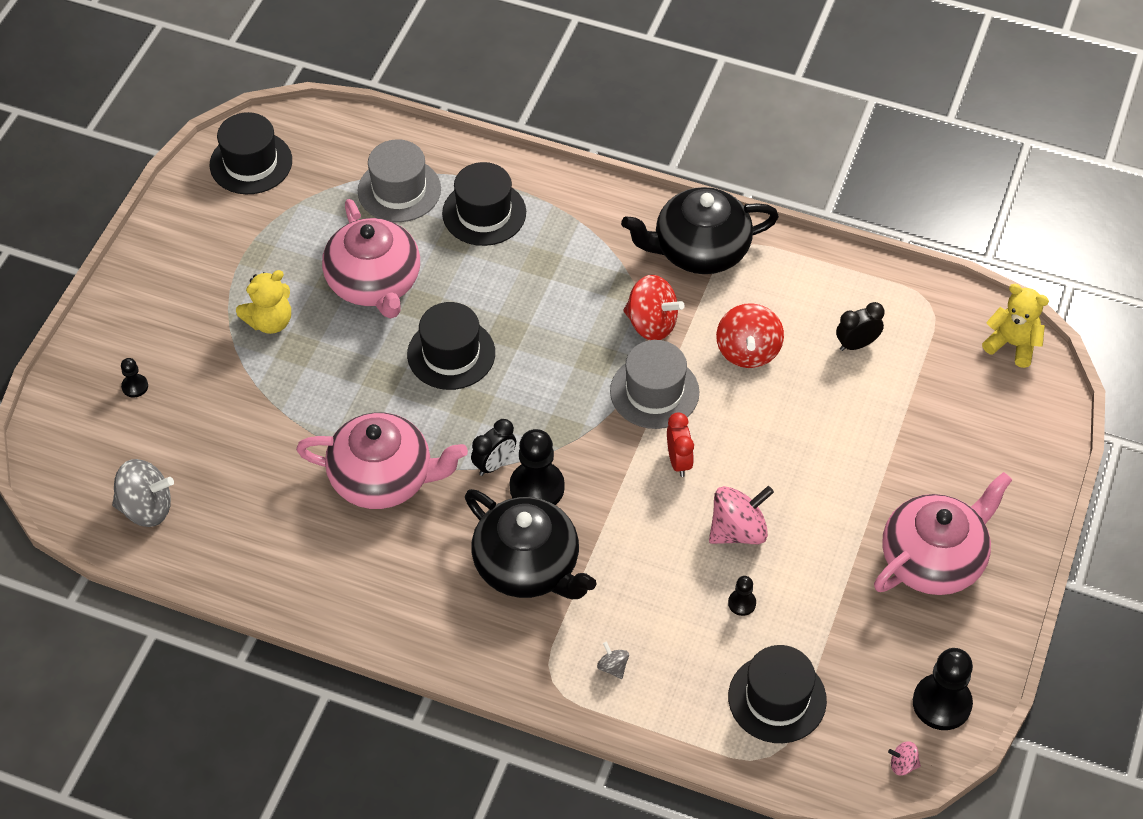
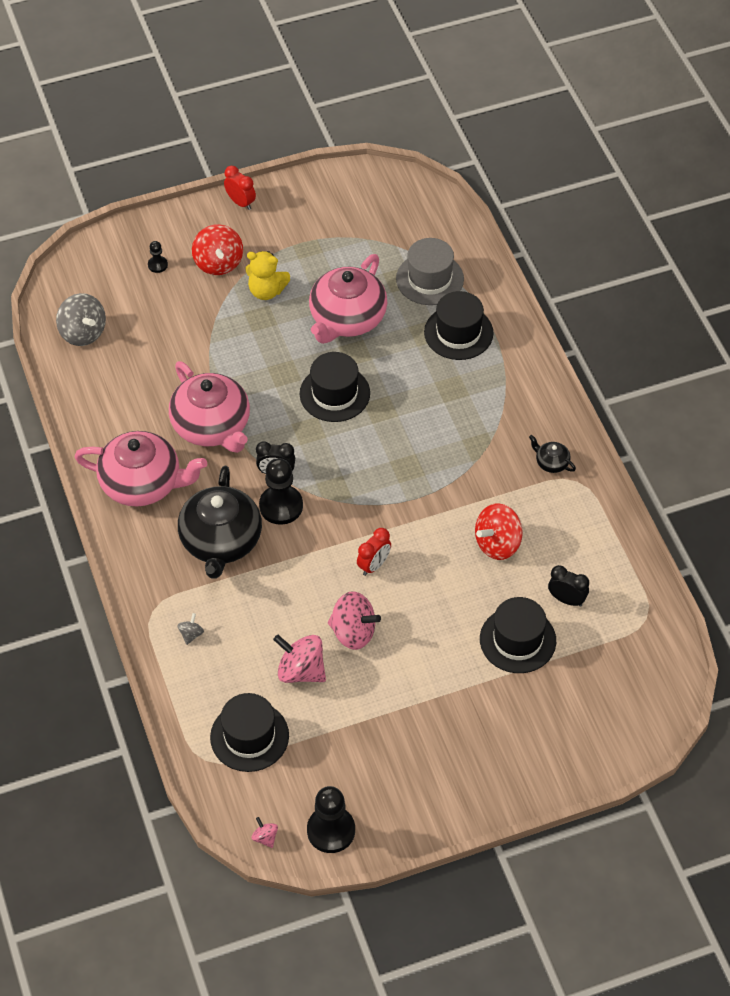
camera: 50 degrees right, 0 degrees up
black hat [210,112,292,194] -> black hat moved to [480,597,556,673]
grey hat [610,340,699,429] -> none
black teapot [621,187,779,274] -> black teapot [529,435,576,473], size x0.42
red spinning top [623,275,685,340] -> red spinning top moved to [192,224,243,275]
black pawn [728,576,756,616] -> pink spinning top [273,635,326,683]
pink teapot [874,472,1012,595] -> pink teapot moved to [74,431,207,507]
yellow teddy bear [982,284,1049,368] -> none
none -> red clock [224,166,256,210]

